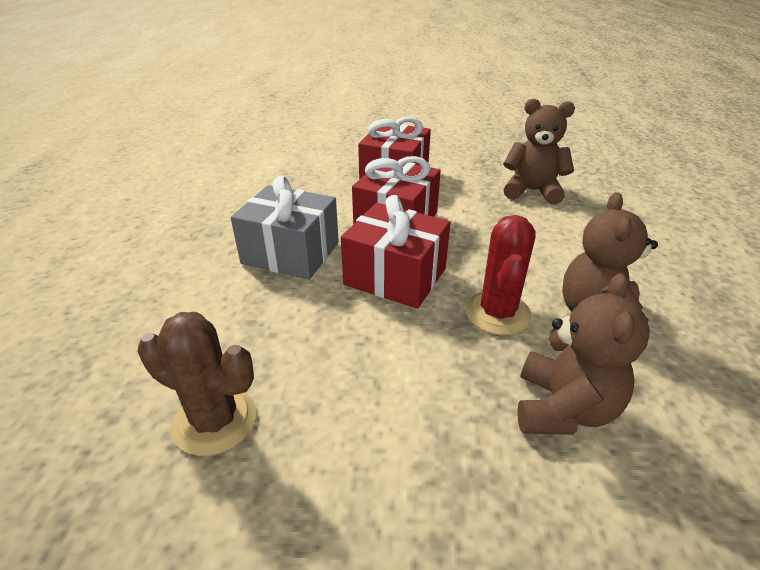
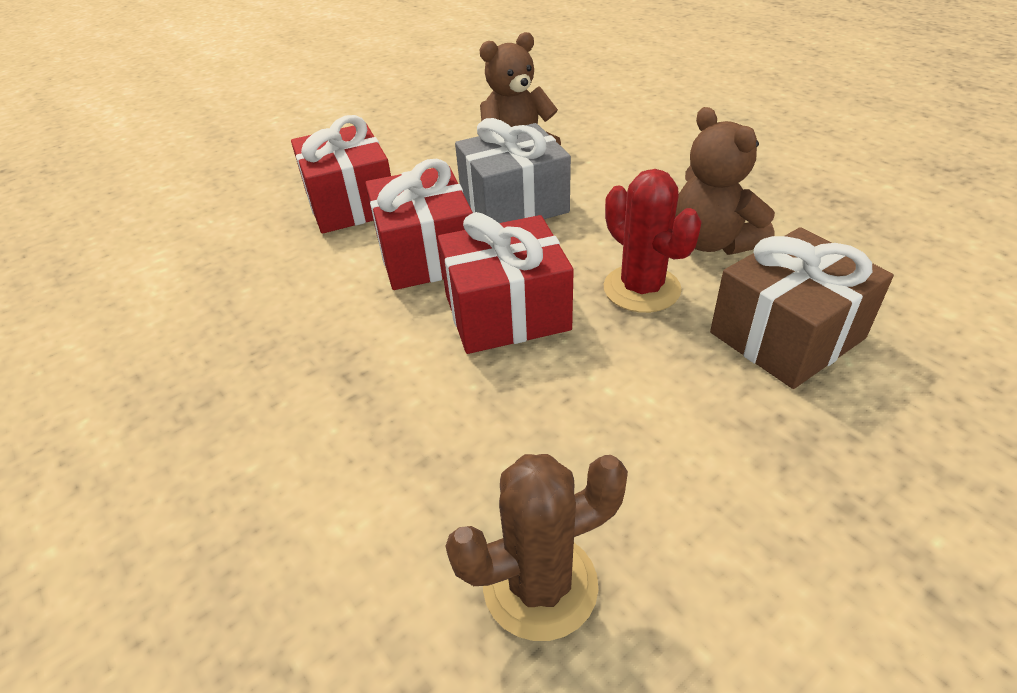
camera: 40 degrees left, 5 degrees up
grey gift [231,176,339,280] -> grey gift moved to [455,118,571,223]
brown teddy bear [517,273,650,435] -> brown gift [710,227,894,389]

